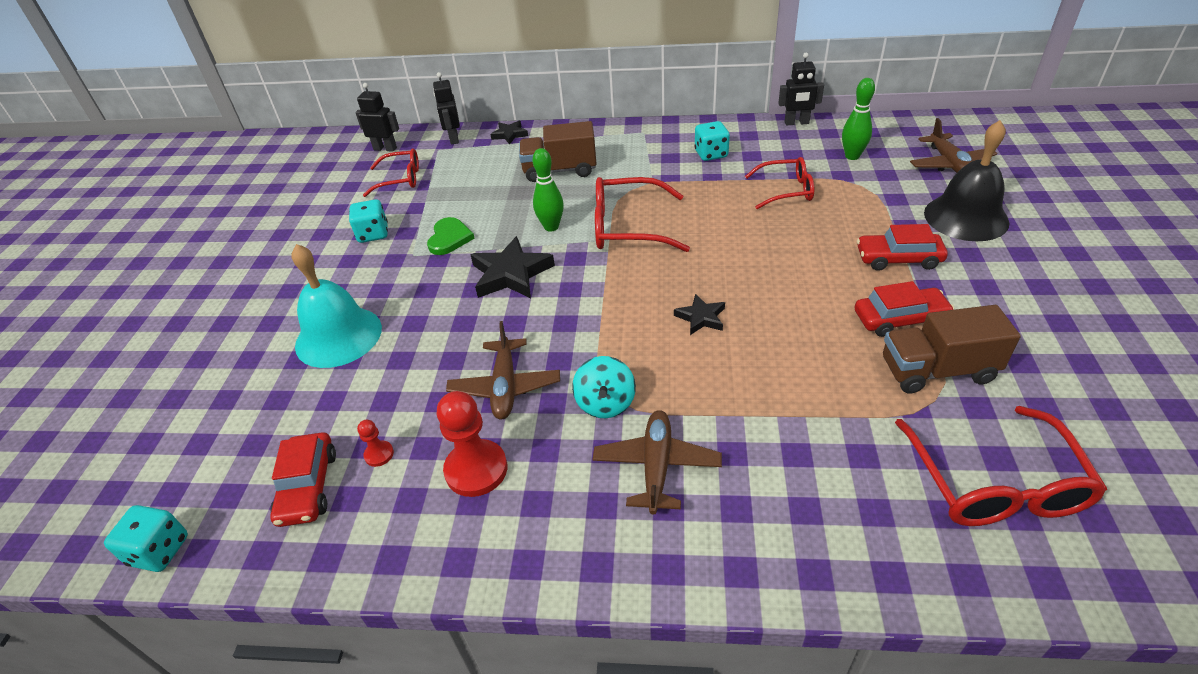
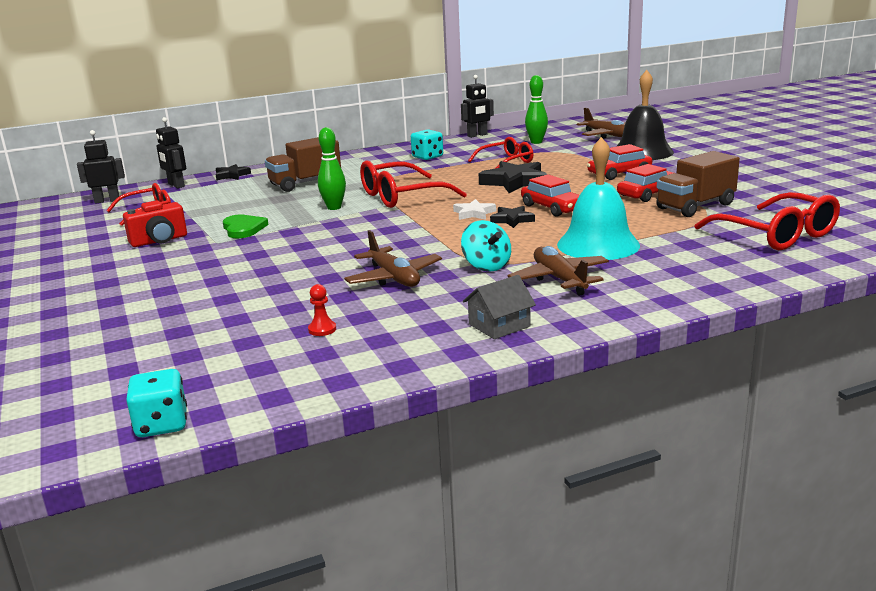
camera: 30 degrees left, 20 degrees down
red car [270,432,336,527] -> red car moved to [521,174,580,217]
turquoise bell [291,244,382,368] -> turquoise bell moved to [557,137,640,260]
turquoise dice [349,199,388,243] -> red camera [123,200,187,247]
red pawn [437,391,507,497] -> none
black star [471,236,555,298] -> black star moved to [479,161,547,193]
none -> white star [453,199,496,220]
none -> grey house [463,275,536,339]

